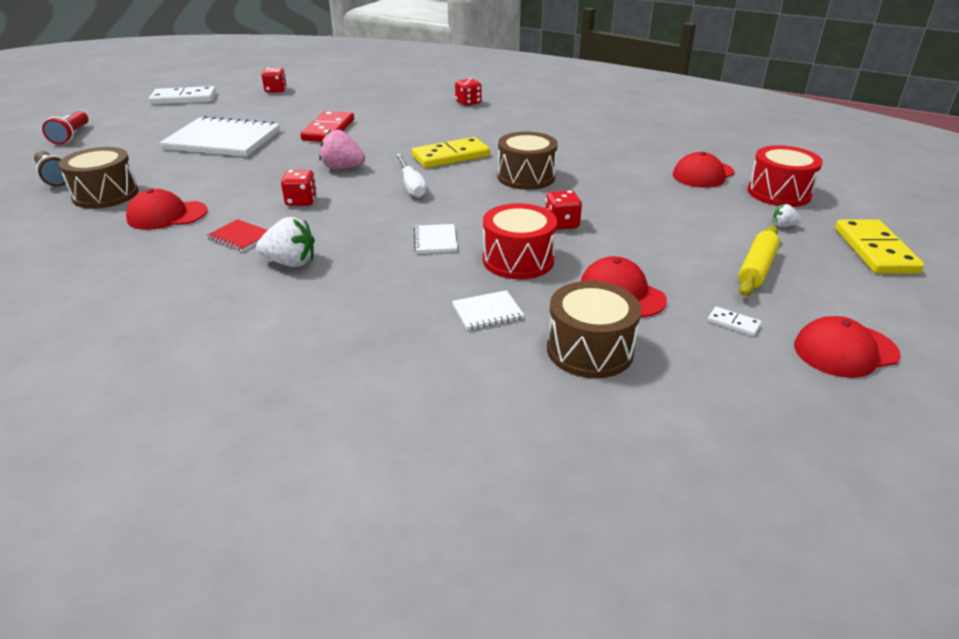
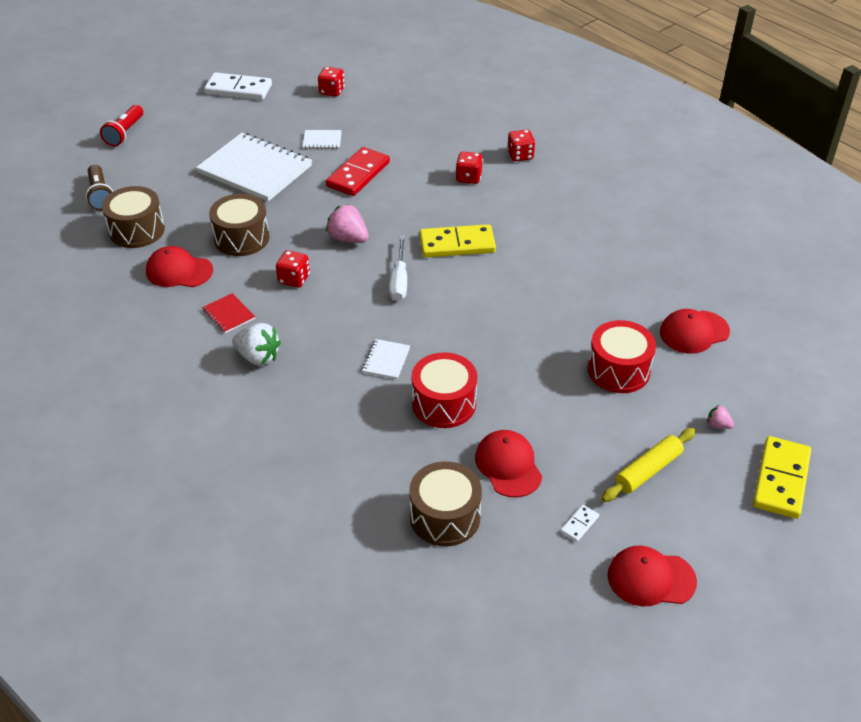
camera: 20 degrees right, 10 degrees up
white notebook [452,290,524,330] -> white notebook moved to [302,130,342,149]
brown drum [498,132,558,190] -> brown drum moved to [209,194,270,256]
red dice [545,190,582,230] -> red dice moved to [456,152,483,184]
white domino [708,307,761,336] -> white domino turned 75 degrees clockwise [560,505,599,542]
red drum [748,145,823,207] -> red drum moved to [588,320,656,393]
white strawberry [773,204,802,227] -> pink strawberry [707,405,734,429]

